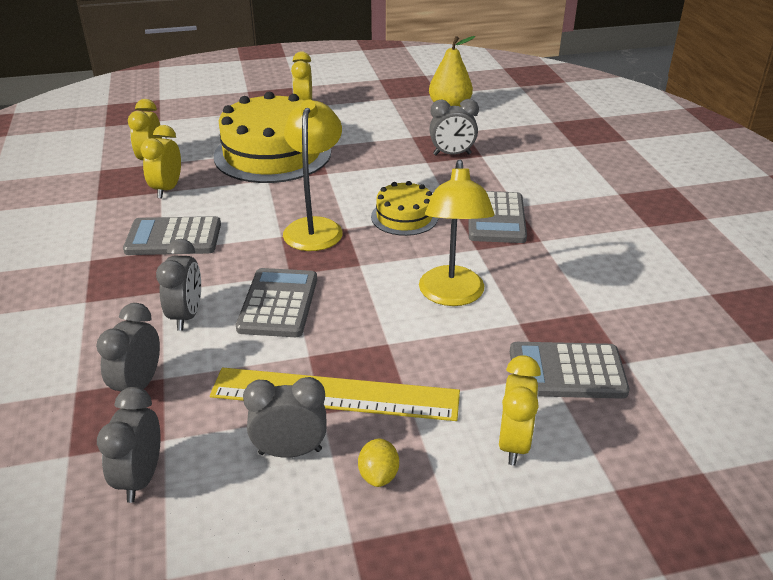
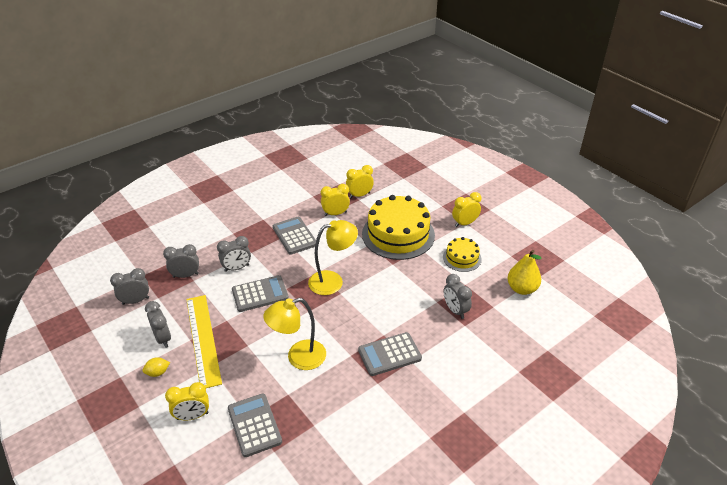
camera: 65 degrees right, 5 degrees up
yellow cake [371,181,438,236] -> yellow cake moved to [443,237,482,272]

